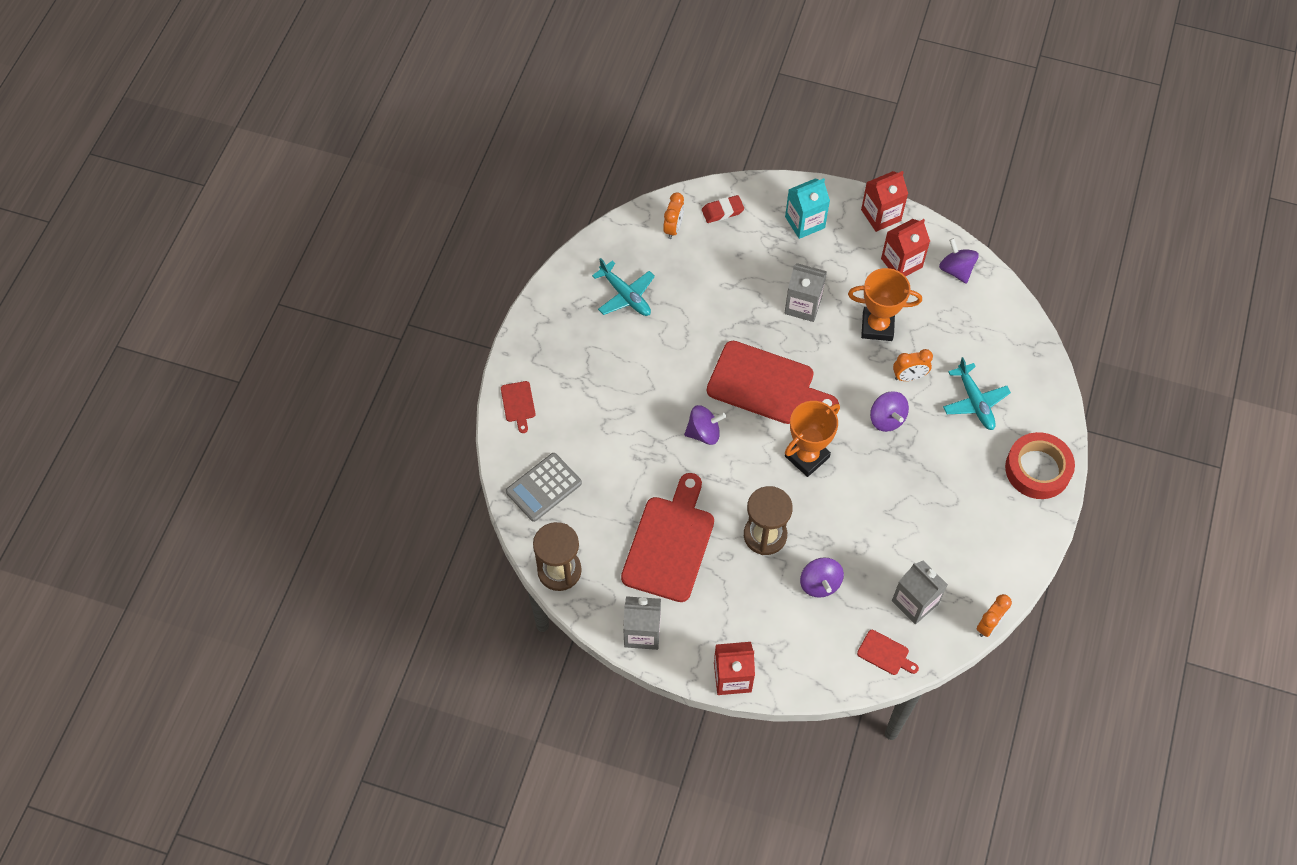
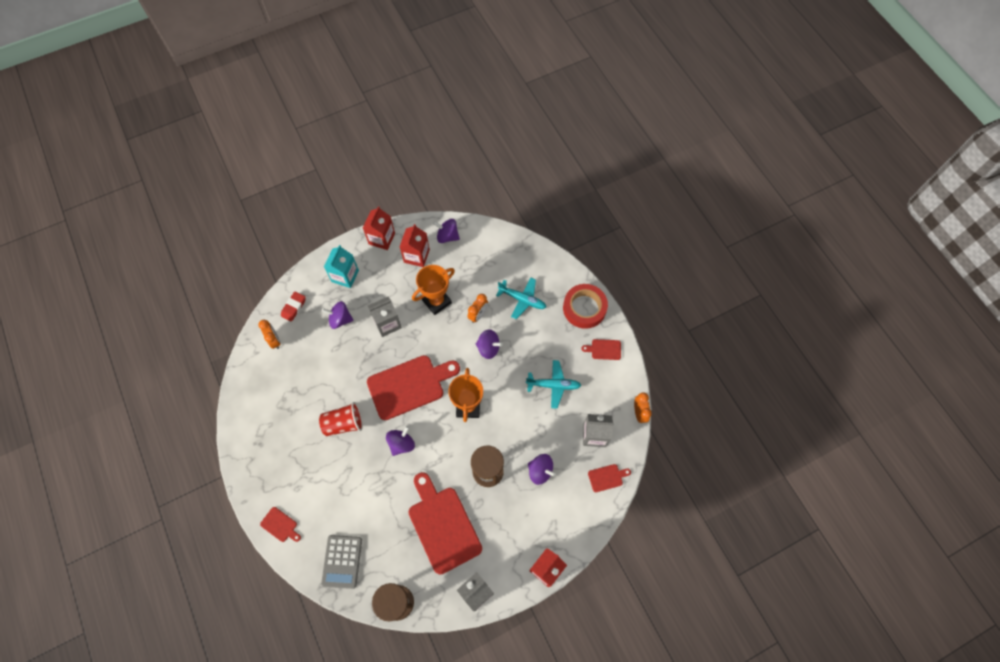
camera: 45 degrees left, 5 degrees up
turquoise plane [592,258,655,316] -> turquoise plane moved to [526,360,581,409]
none -> red cup [319,402,363,436]
none -> purple spinning top [322,301,354,329]
none -> red cutting board [581,339,621,360]

